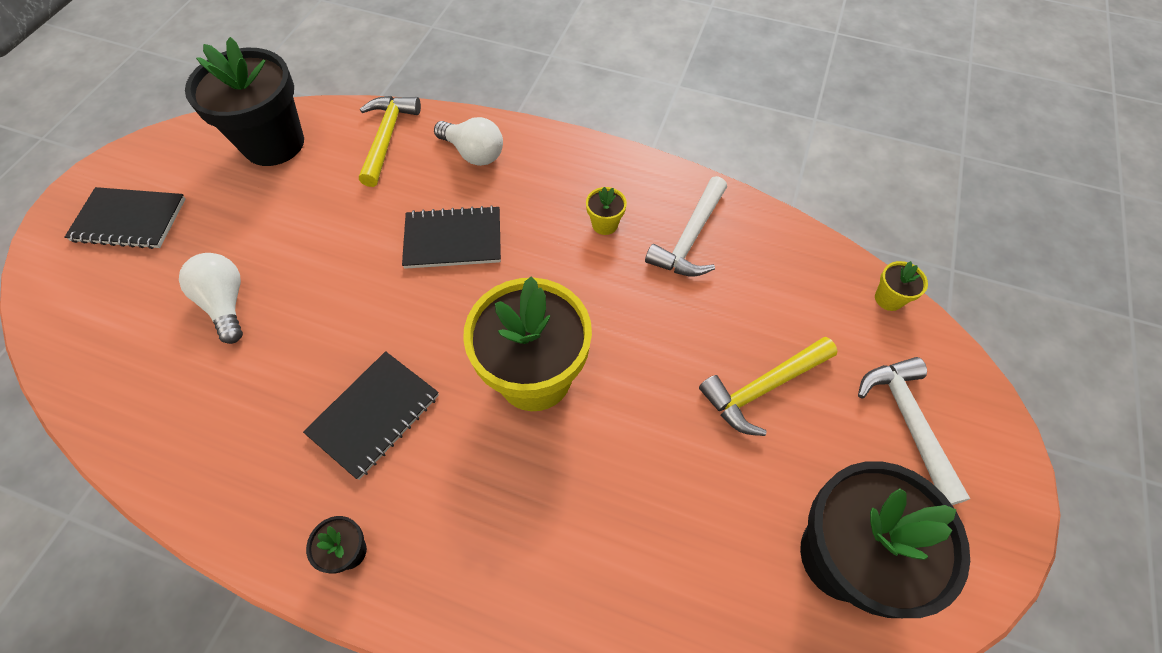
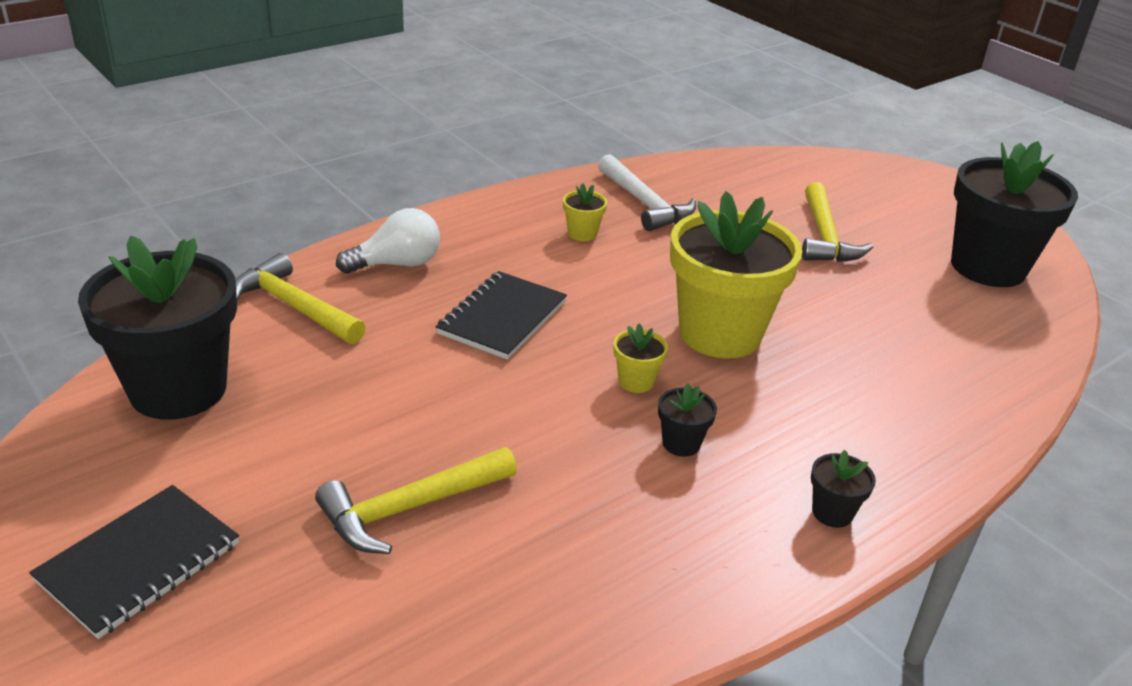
camera: 60 degrees left, 25 degrees down
white light bulb [179,253,243,344] -> yellow hammer [315,447,517,554]
black notebook [303,351,439,480] -> black flower pot [658,383,717,457]
white hammer [858,357,970,505] -> none
yellow flower pot [875,261,928,311] -> yellow flower pot moved to [614,324,668,393]

